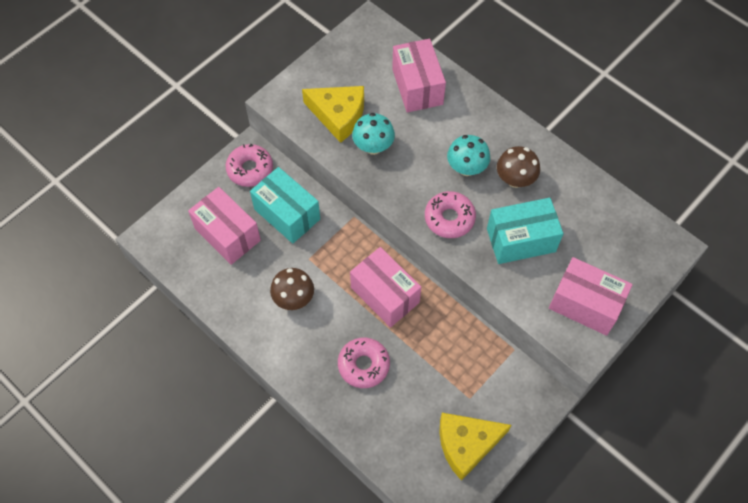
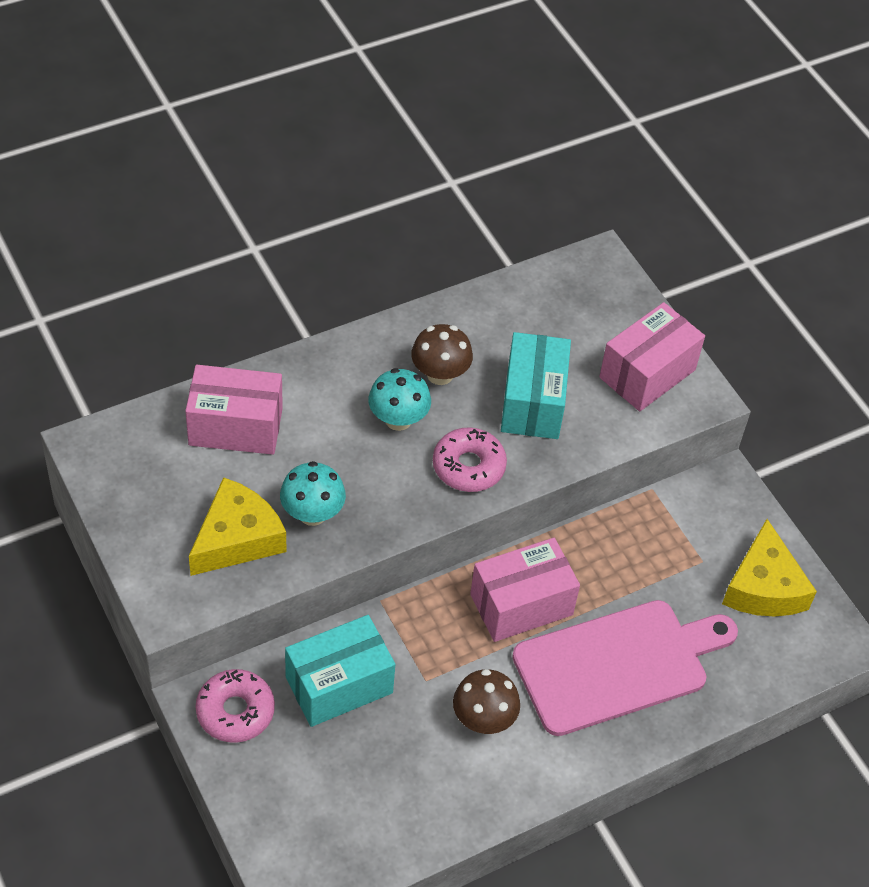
camera: 75 degrees left, 10 degrees down
pink box [188,187,261,265] -> none
pink donut [338,338,390,388] -> pink cutting board [512,600,738,736]

